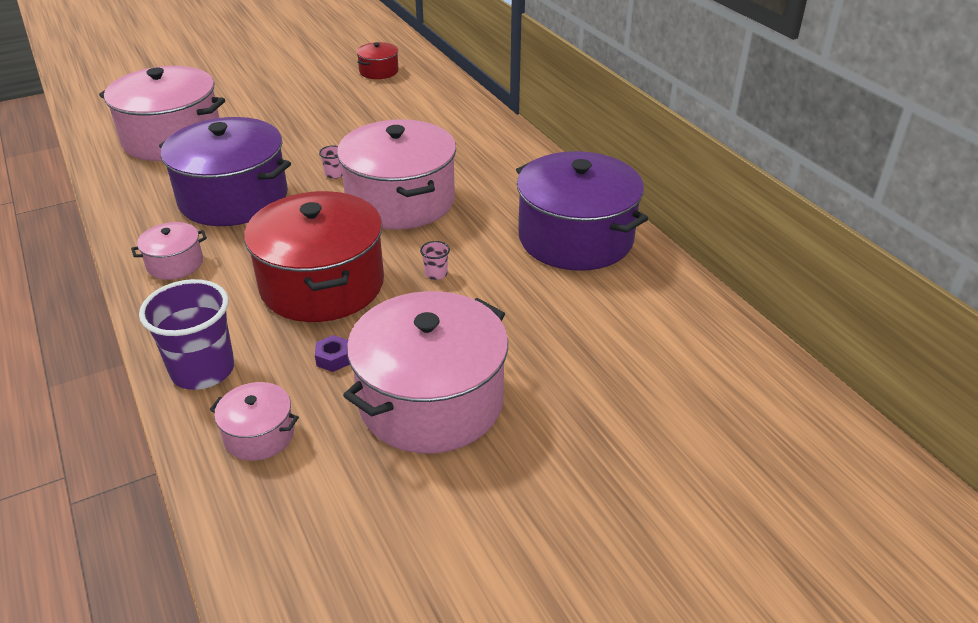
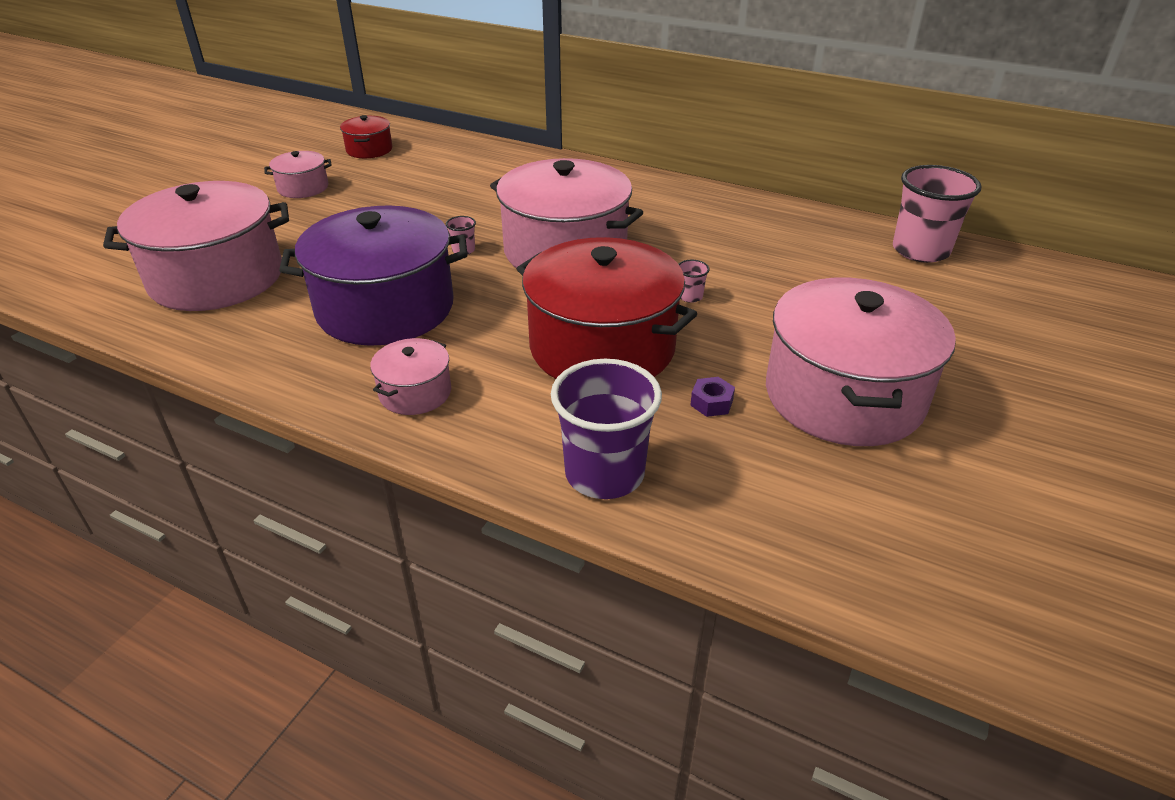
camera: 35 degrees left, 0 degrees up
pink pot [210,382,299,461] -> pink pot moved to [264,151,332,198]
purple pot [516,151,648,271] -> none
none -> pink cup [893,165,982,263]

